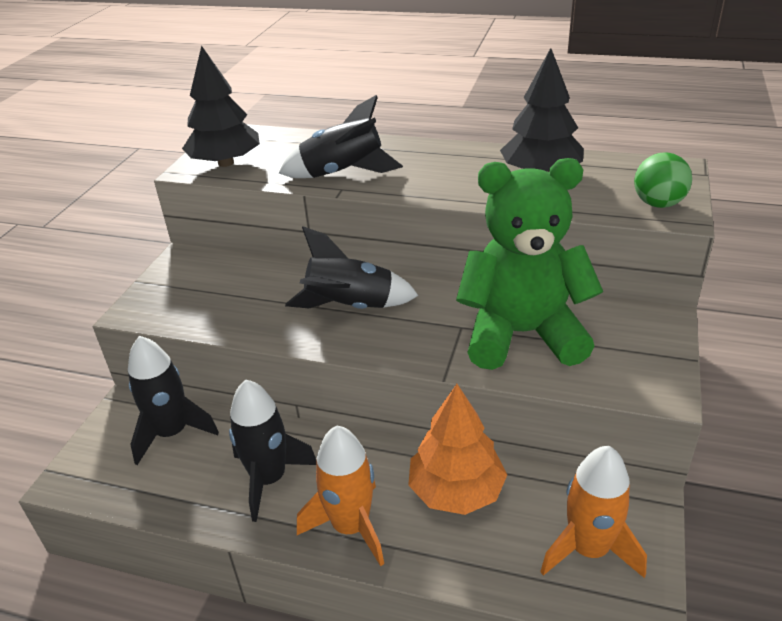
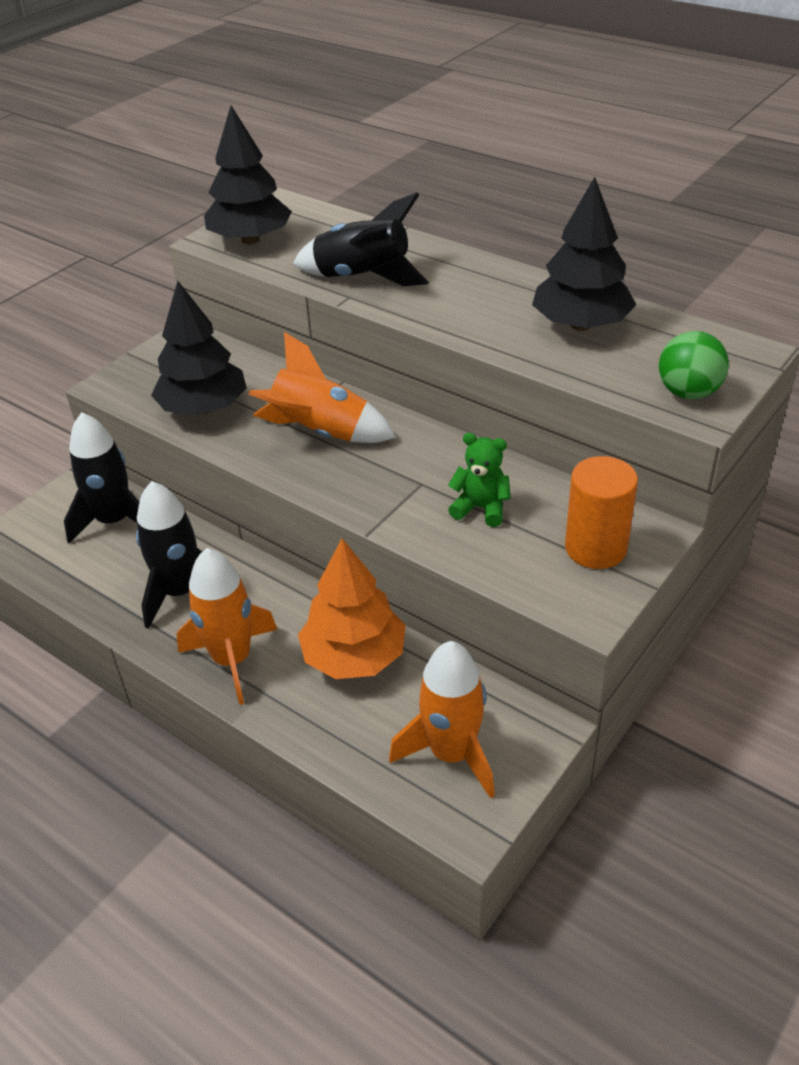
camera: 20 degrees right, 5 degrees up
black rocket [285,226,418,309] -> orange rocket [249,332,396,443]
green teddy bear [456,158,603,370] -> green teddy bear [448,433,511,527], size x0.40
none -> black tree [151,281,247,416]
none -> orange cylinder [565,456,638,569]

